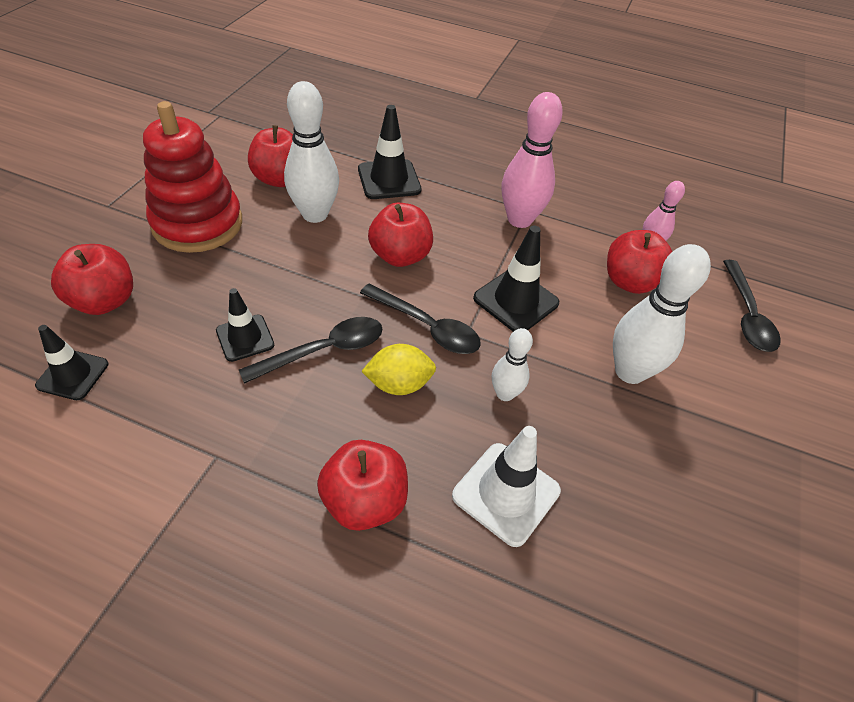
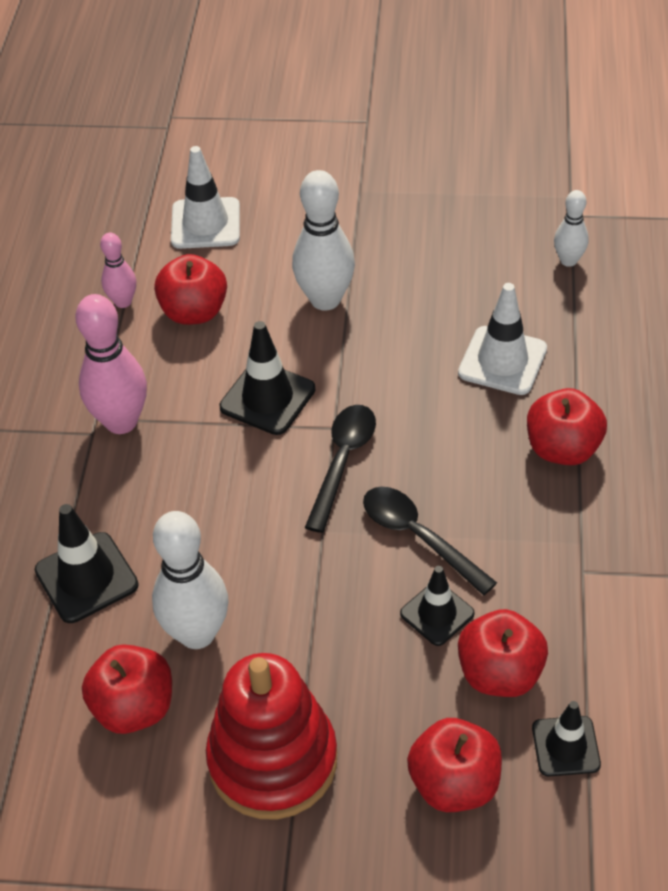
camera: 100 degrees left, 0 degrees up
yellow lemon [361,344,436,395] -> none
red apple [368,202,433,267] -> red apple moved to [458,609,548,697]
white bowling pin [492,328,533,401] -> white bowling pin moved to [554,190,589,267]
black spoon [723,260,781,352] -> white traffic cone [171,146,240,249]

